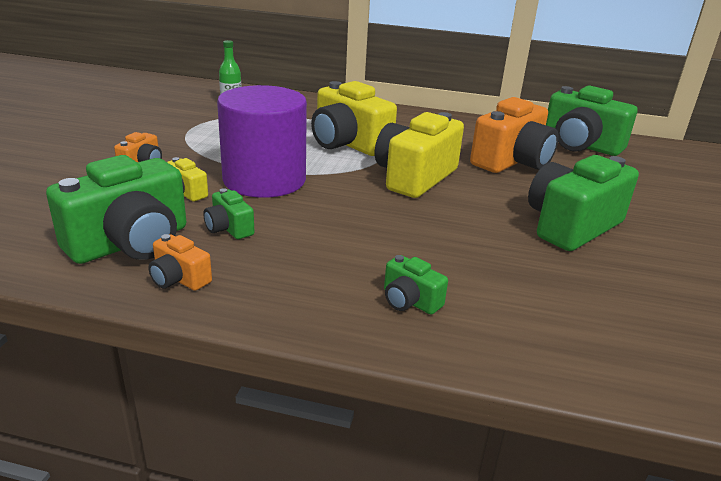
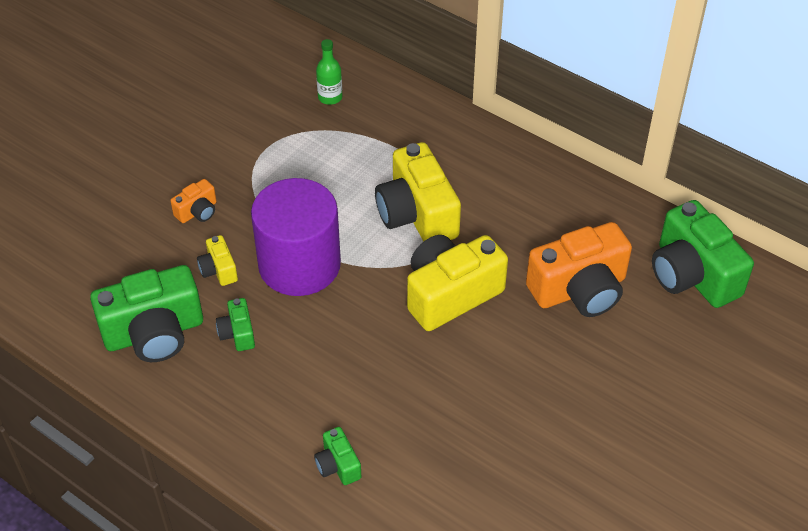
camera: 25 degrees right, 20 degrees up
orange camera [148,234,212,291] -> none
green camera [528,155,639,251] -> none

